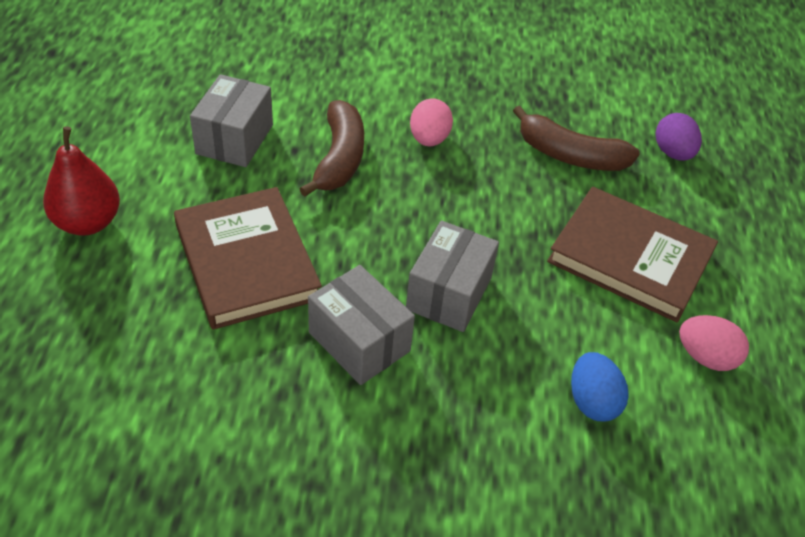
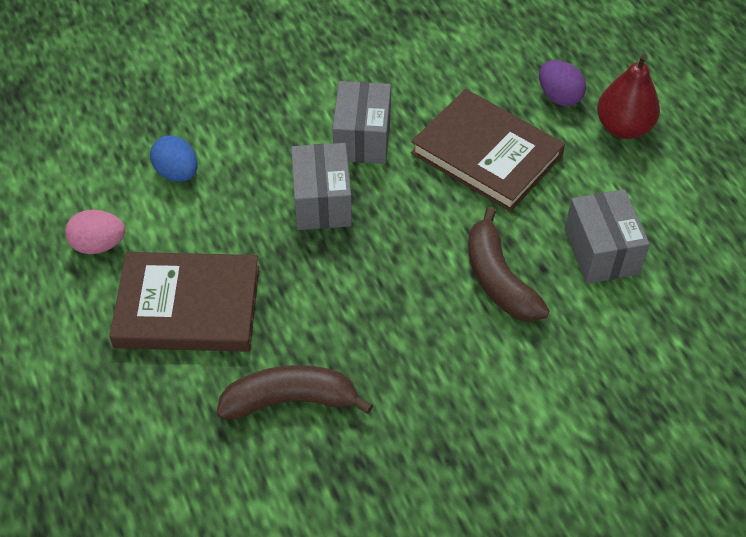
camera: 155 degrees right, 5 degrees up
grey box [308,265,415,385] -> grey box turned 75 degrees clockwise [332,81,391,164]
pink egg [410,98,453,146] -> none
purple egg [656,113,702,161] -> purple egg moved to [539,60,586,106]

